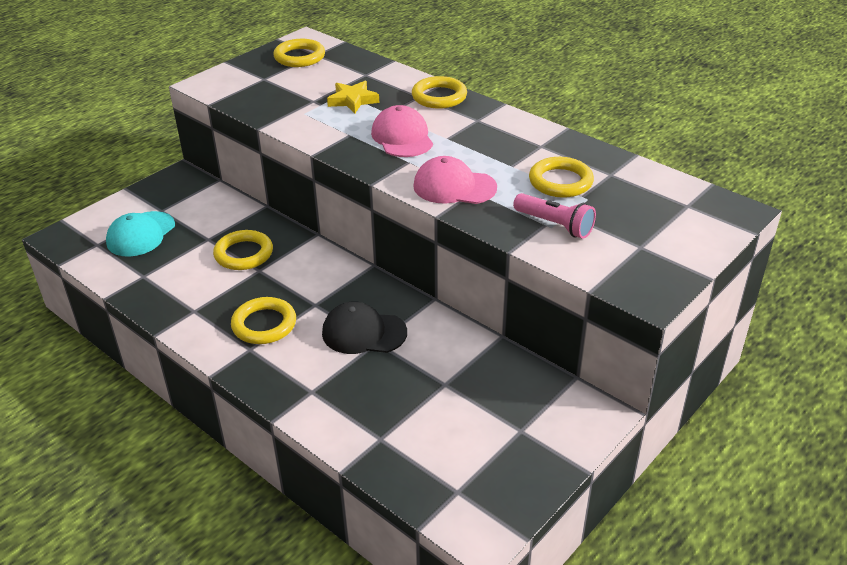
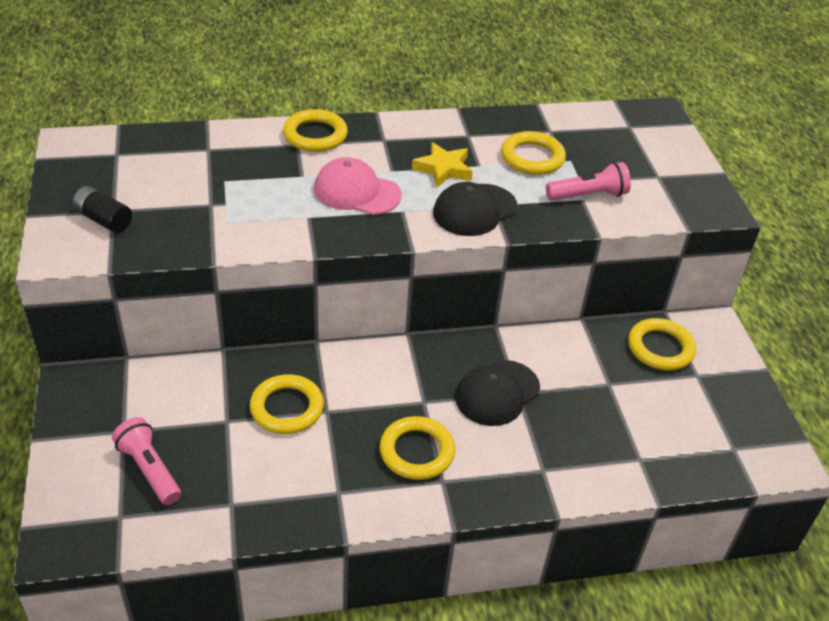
camera: 55 degrees left, 5 degrees up
turquoise cap [106,211,175,256] -> pink flashlight [112,417,181,505]
yellow ring [273,39,325,67] -> yellow ring moved to [628,318,696,370]
yellow star [327,81,379,113] -> yellow star moved to [412,142,473,187]
pink cap [413,156,497,204] -> black cap [433,182,518,236]
none -> black battery [73,186,132,233]

